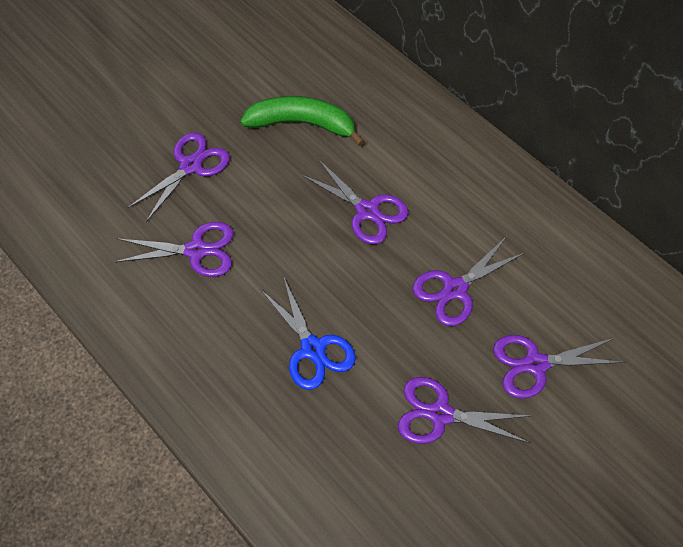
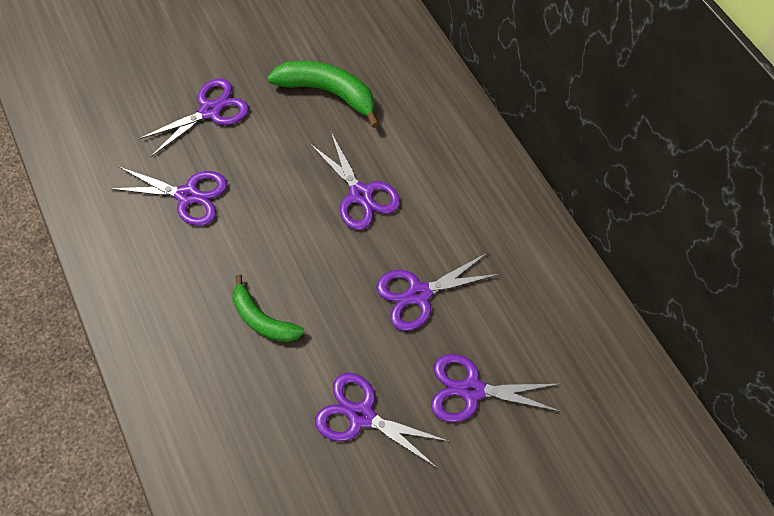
camera: 15 degrees right, 5 degrees up
blue scissors [260,276,356,390] -> green banana [233,274,304,342]

